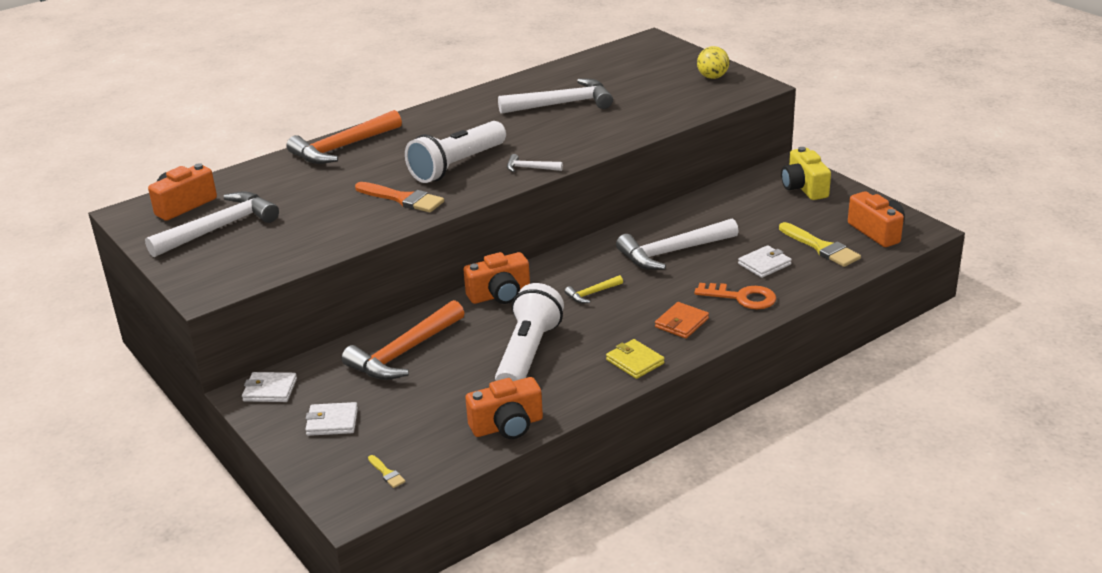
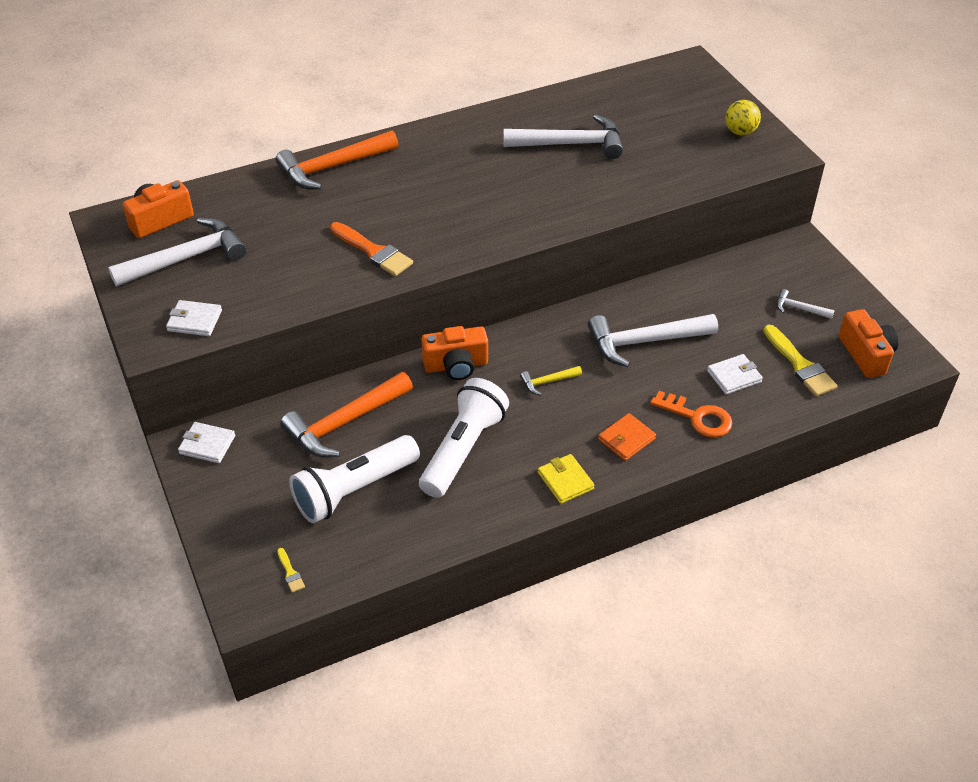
camera: 10 degrees right, 15 degrees up
white wallet [305,402,358,436] -> white wallet moved to [166,300,222,336]
white flashlight [405,121,506,183] -> white flashlight moved to [289,435,420,523]
orange camera [465,377,543,439] -> none
white hammer [507,154,563,172] -> white hammer moved to [777,289,835,319]
yellow camera [781,147,831,200] -> none

